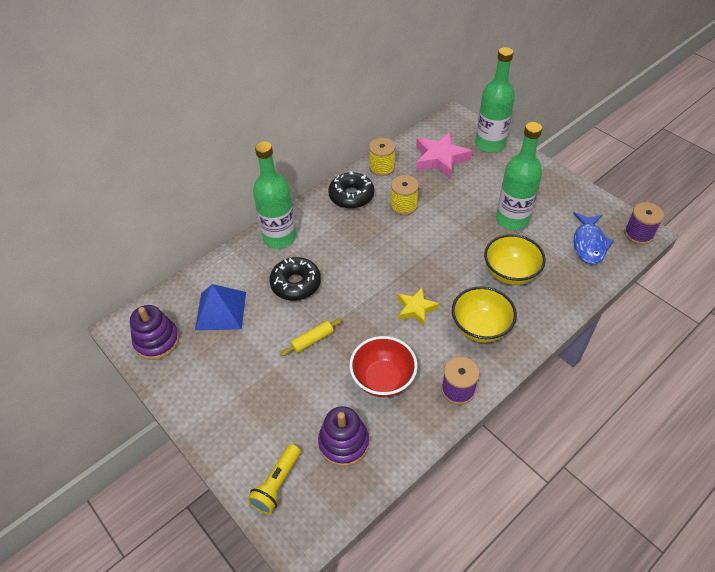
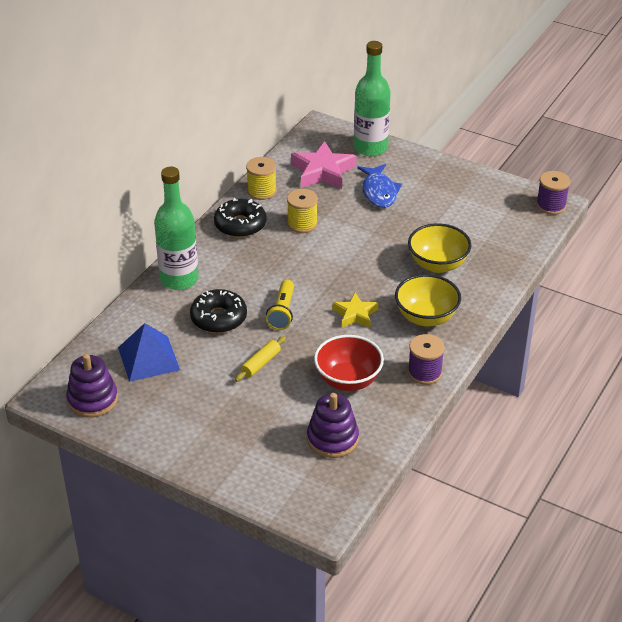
camera: 20 degrees left, 10 degrees down
yellow flashlight [247,444,301,514] -> yellow flashlight moved to [266,280,294,330]
green bottle [496,122,542,230] -> none
blue fish [573,212,614,264] -> blue fish moved to [357,164,402,208]

